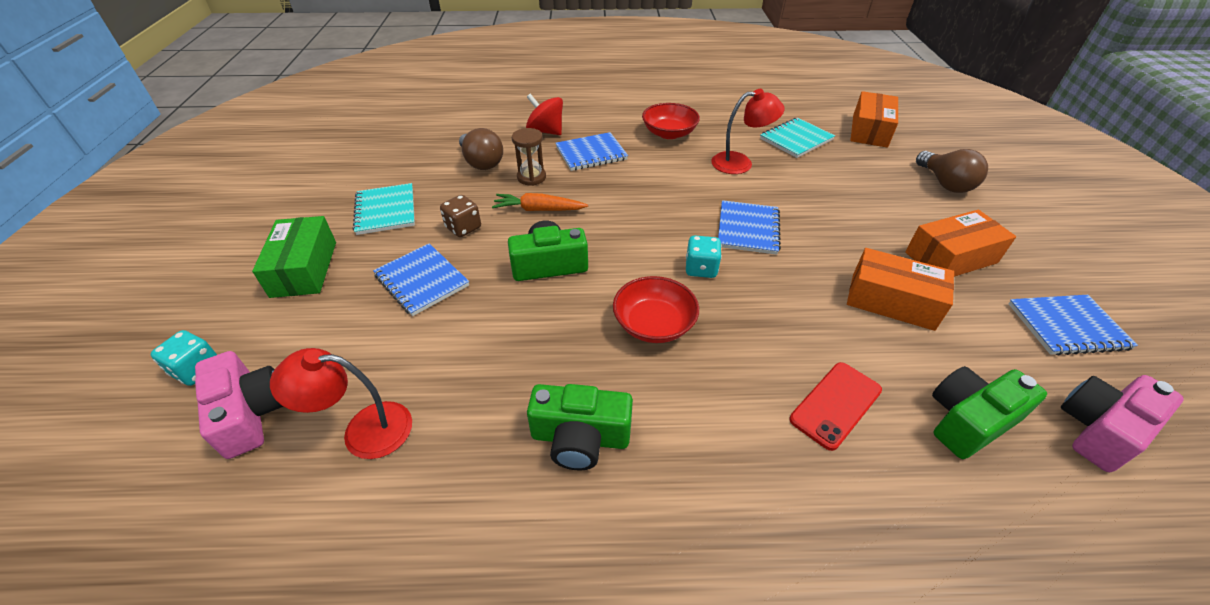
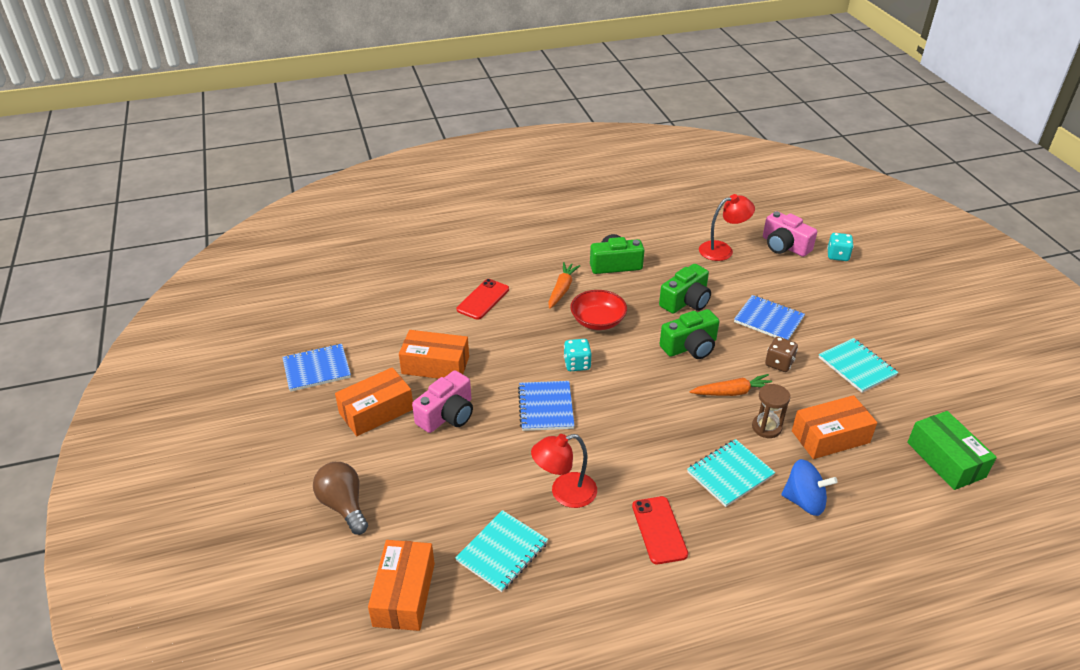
camera: 165 degrees right, 5 degrees down
green box [252,216,336,298] -> green box moved to [907,411,997,490]
brown light bulb [459,128,503,170] -> orange box [792,395,877,459]
red spinning top [526,94,563,135] -> blue spinning top [781,459,838,516]
blue notebook [555,132,628,171] -> turquoise notebook [687,439,775,507]
red bowl [642,103,700,139] -> red phone [632,496,688,564]
green camera [932,366,1047,459] -> green camera moved to [659,264,711,314]
pink camera [1061,375,1184,472] -> pink camera moved to [412,370,473,433]
none -> orange carrot [548,262,580,309]

